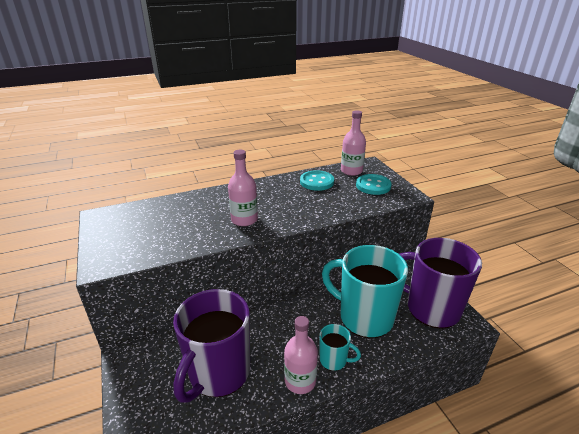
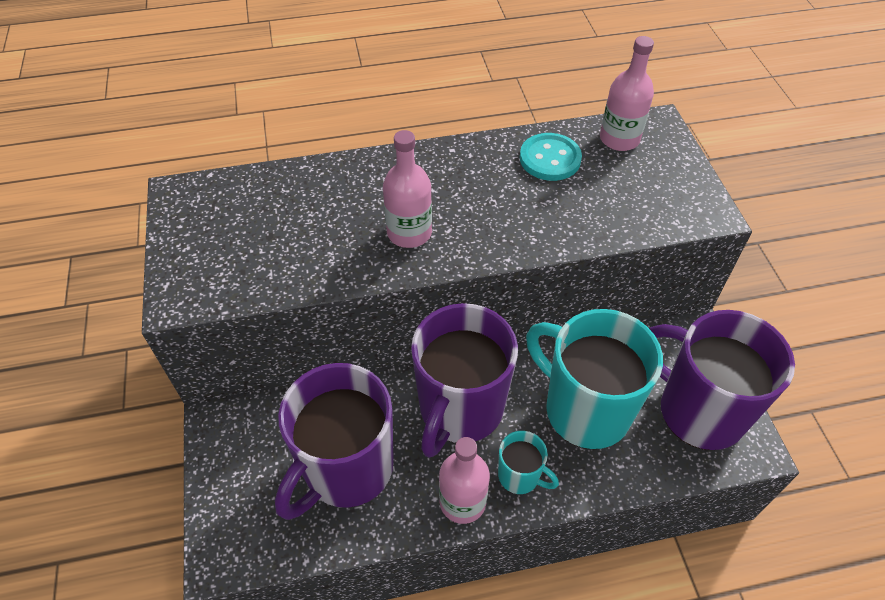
camera: 10 degrees right, 20 degrees up
turquoise button [356,174,392,195] -> none
none -> purple mug [411,303,518,458]

